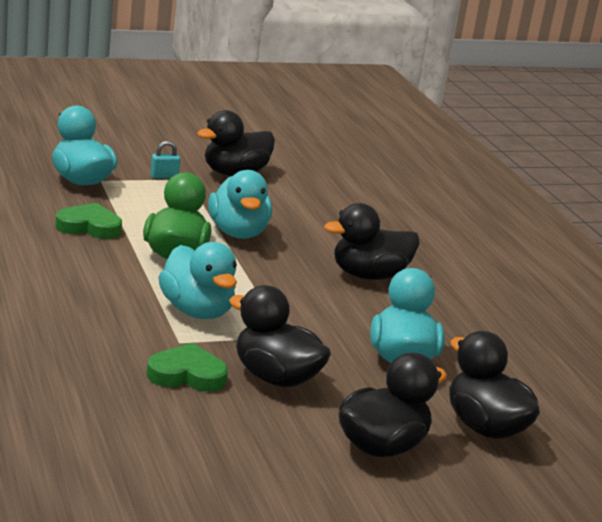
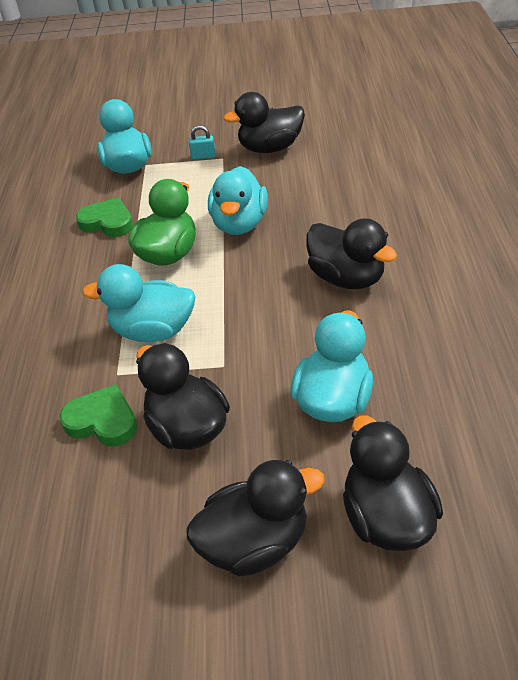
camera: 25 degrees right, 20 degrees up
turquoise duck [158,242,237,319] -> turquoise duck turned 105 degrees clockwise [82,264,195,342]
black duck [324,203,420,280] -> black duck turned 135 degrees counterclockwise [306,218,397,289]

